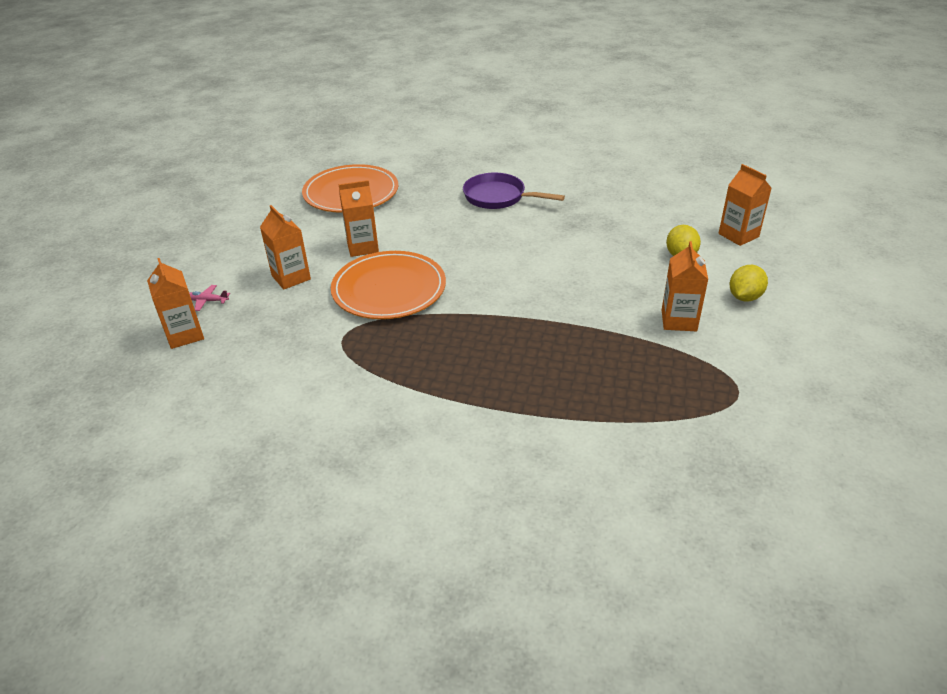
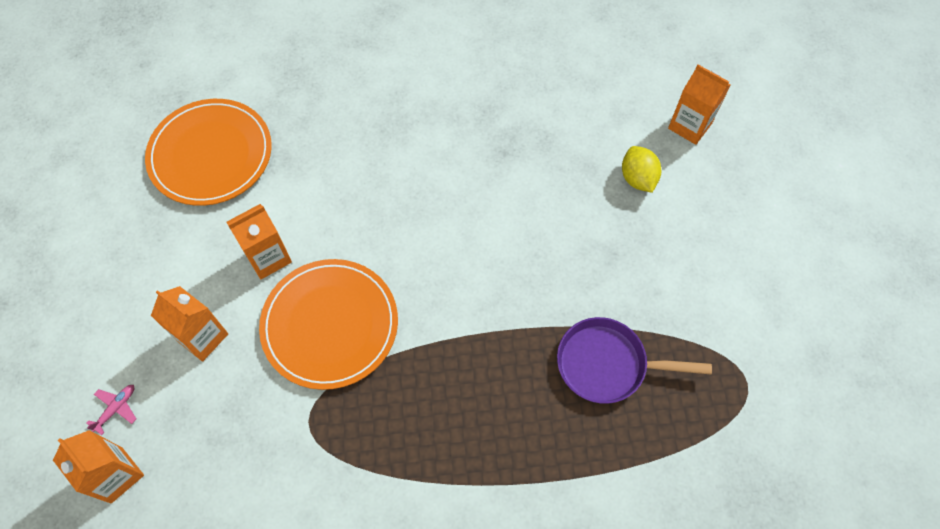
camera: 20 degrees left, 25 degrees up
pink plane [189,285,230,311] -> pink plane turned 135 degrees clockwise [87,385,136,435]
purple pan [463,172,565,209] -> purple pan moved to [557,317,712,404]
orange carton [662,241,708,331] -> none
yellow lemon [730,265,768,302] -> none

